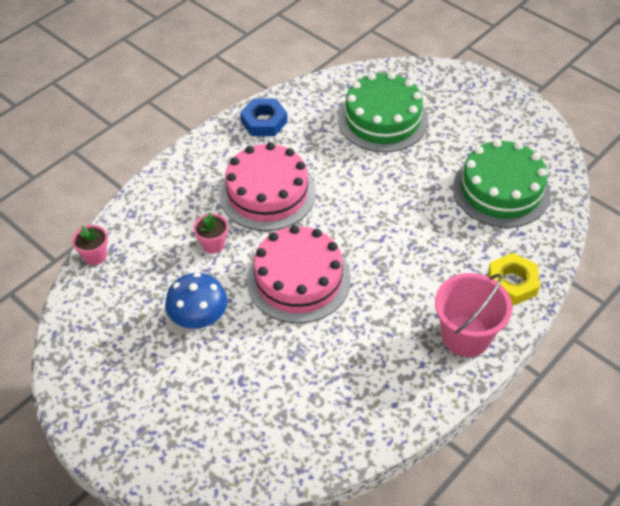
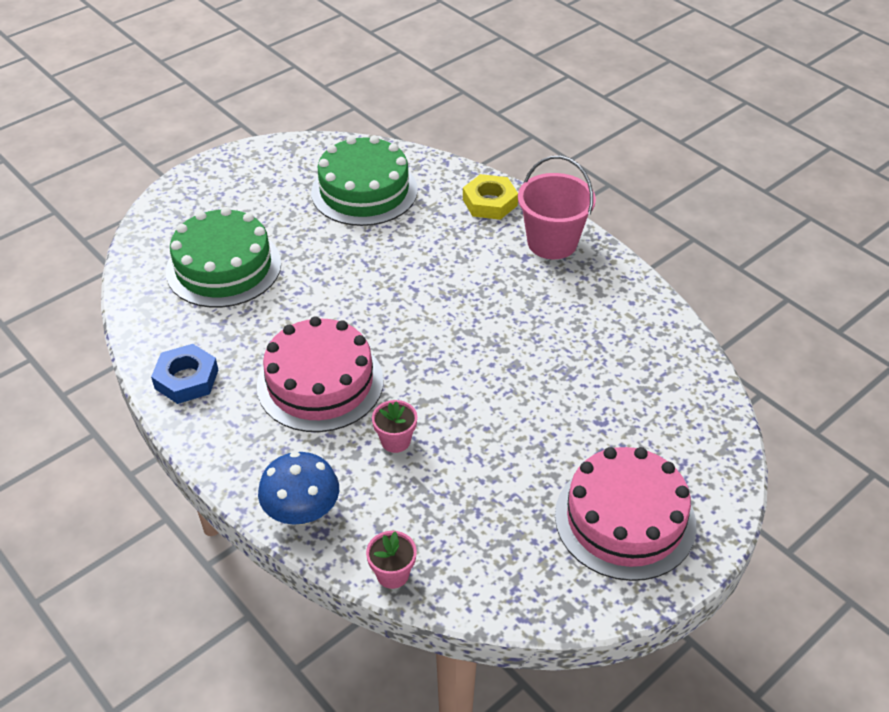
camera: 85 degrees left, 5 degrees down
blue mushroom [165,272,228,329] -> blue mushroom moved to [258,452,339,525]
pink cake [247,225,351,323] -> pink cake moved to [555,447,696,581]

